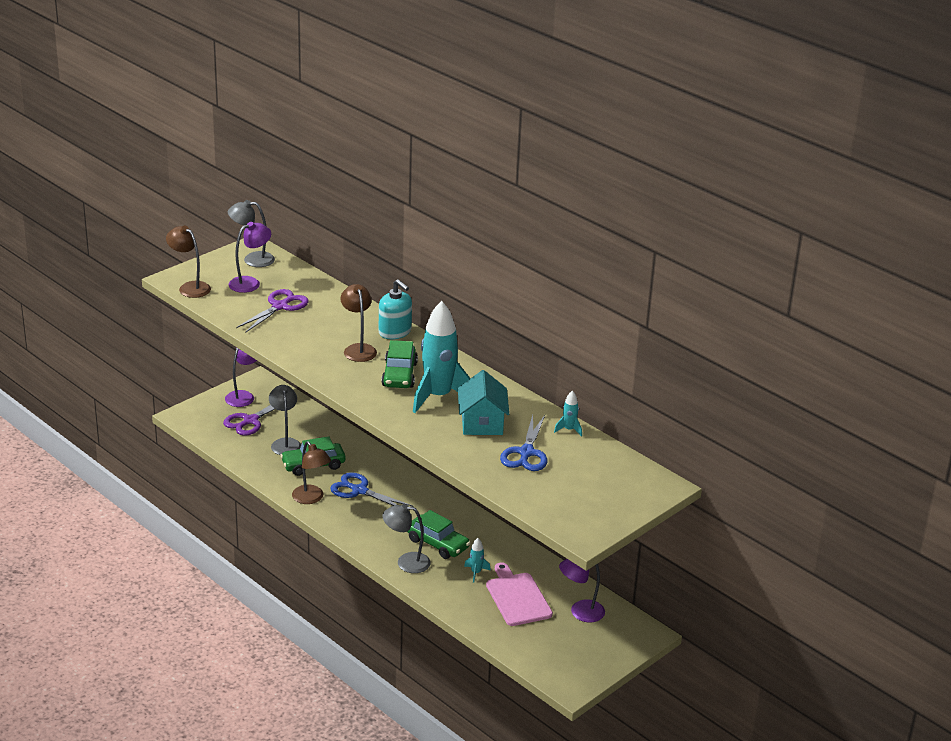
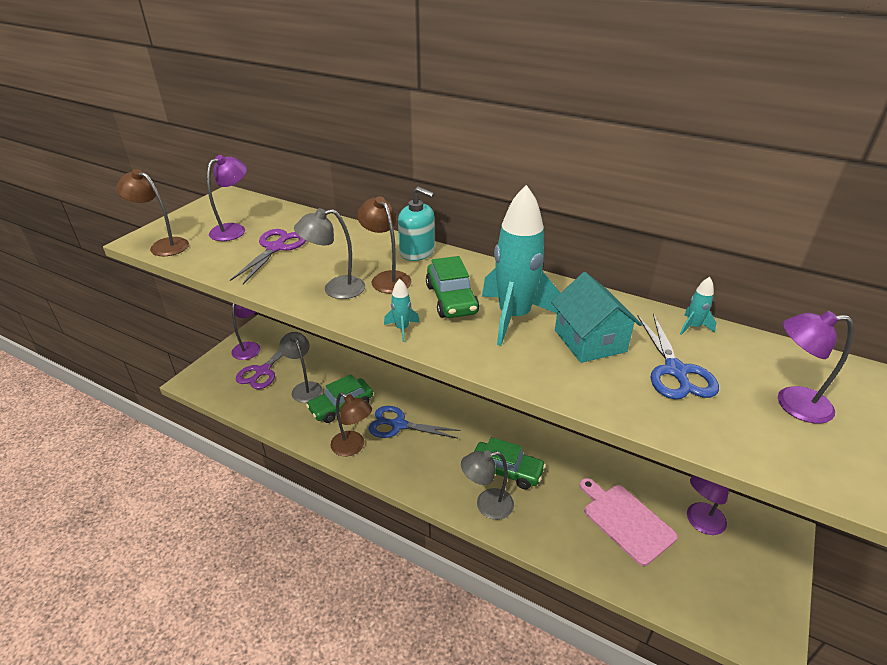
camera: 15 degrees left, 5 degrees up
grey lamp [228,200,275,267] -> grey lamp moved to [294,208,365,299]
turquoise rocket [464,538,491,583] -> turquoise rocket moved to [384,279,420,342]
none -> purple lamp [778,311,854,424]

